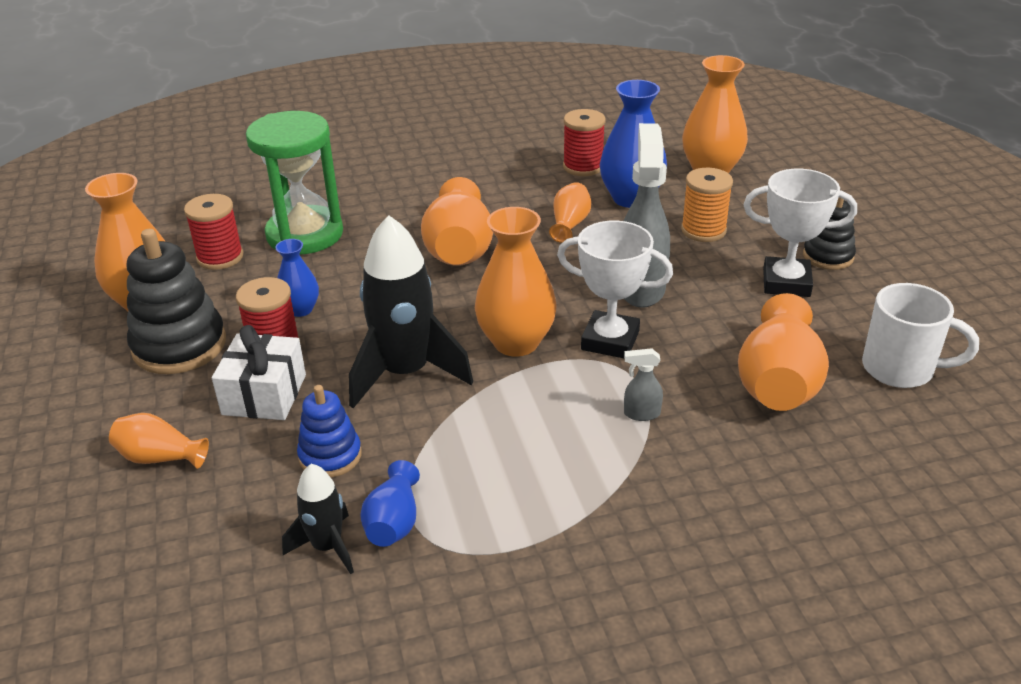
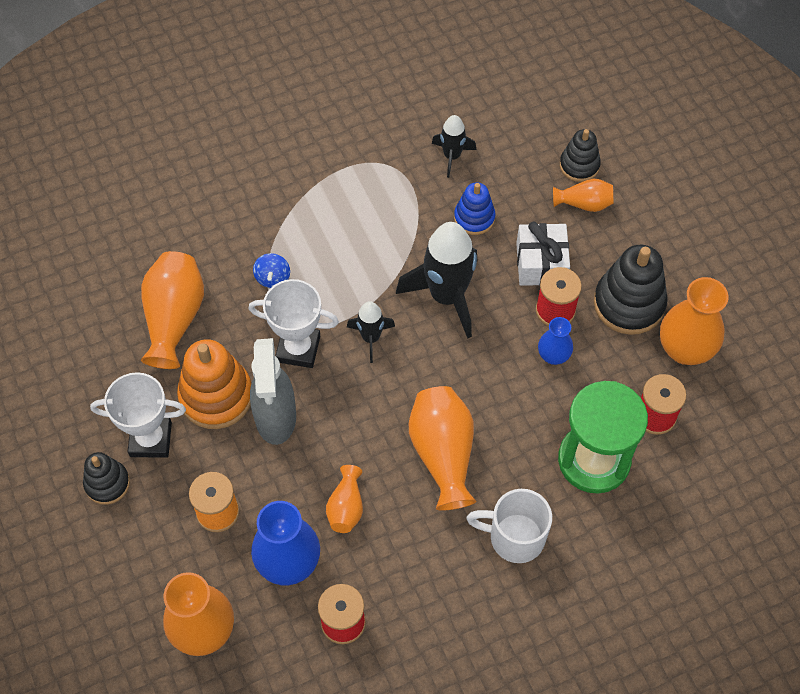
camera: 170 degrees right, 25 degrees up
blue vase [360,460,420,547] -> none
orange vase [475,207,556,357] -> black rocket [347,301,395,363]
grey spray bottle [624,348,663,421] -> blue spinning top [253,253,290,288]
white mug [862,283,979,388] -> white mug moved to [466,489,552,563]
none -> orange stacking toy [177,339,251,429]
none -> black stacking toy [560,129,601,182]

